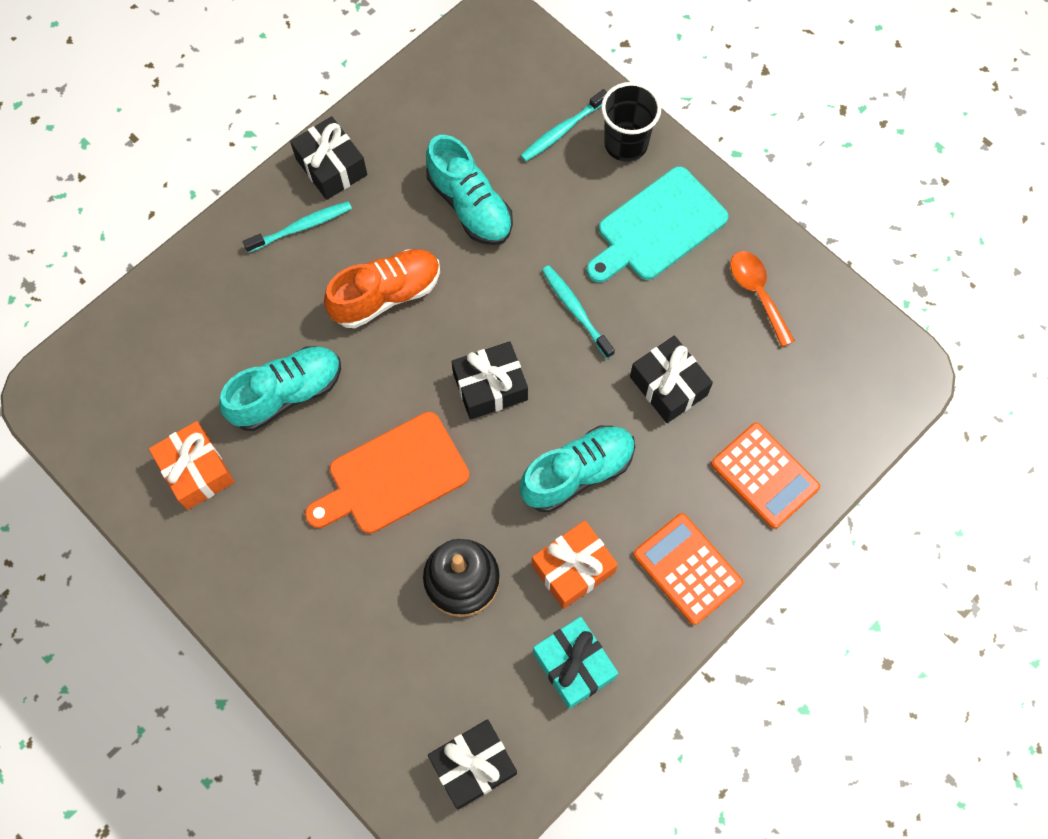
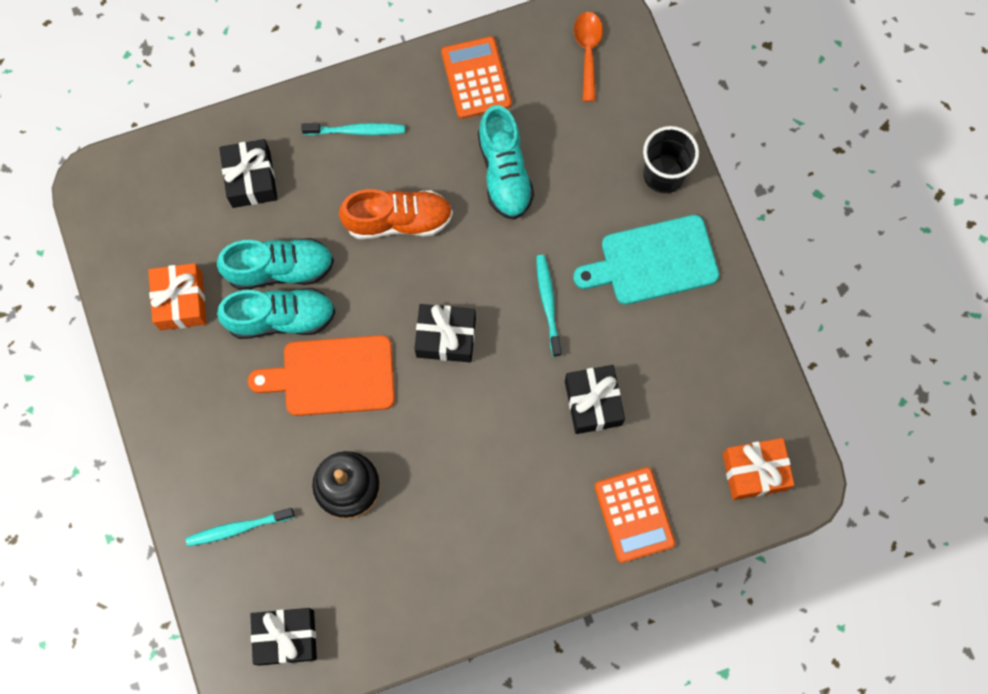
camera: 25 degrees right, 5 degrees up
black gift [290,116,367,200] -> black gift moved to [219,139,278,208]
turquoise shoe [519,425,635,512] -> turquoise shoe moved to [217,288,336,339]
turquoise toothbrush [520,89,607,162] -> turquoise toothbrush moved to [186,508,295,546]
orange gift [532,520,618,609] -> orange gift moved to [722,438,795,500]
turquoise gift [533,616,618,709] -> none
orange calculator [633,513,743,625] -> orange calculator moved to [441,36,512,119]
orange spoon [730,251,795,347] -> orange spoon moved to [574,12,603,102]

